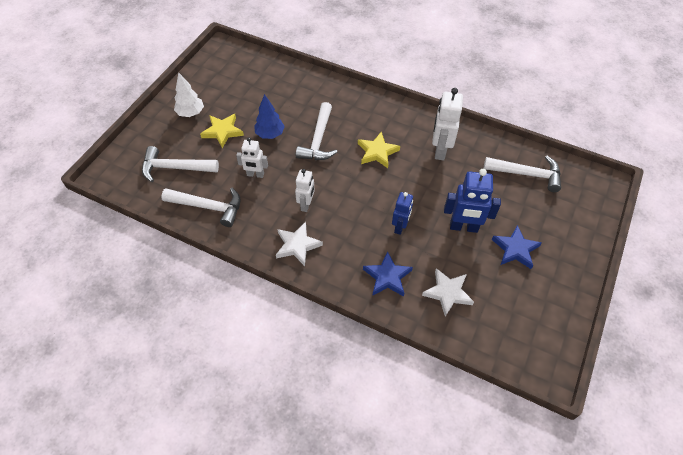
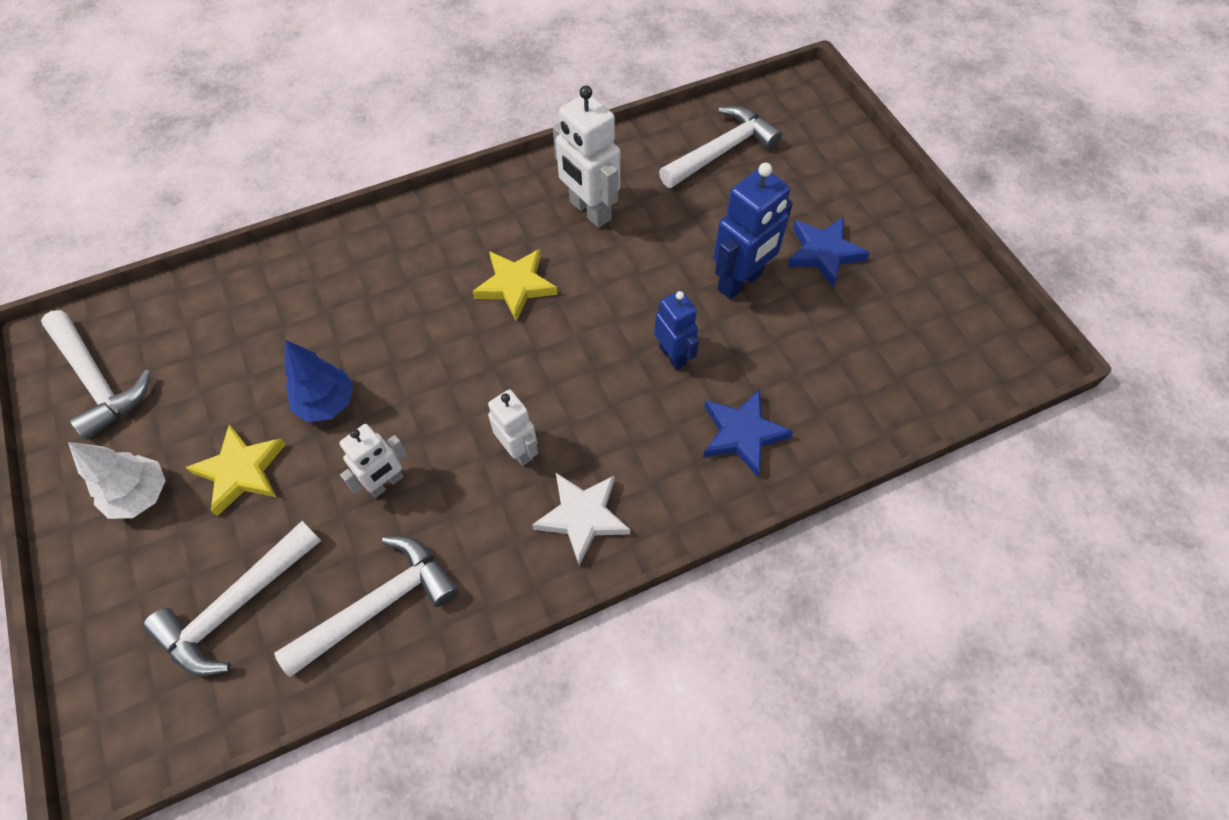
camera: 50 degrees left, 5 degrees up
white hammer [296,102,337,160] -> white hammer moved to [41,310,151,440]
white star [422,268,474,317] -> none

